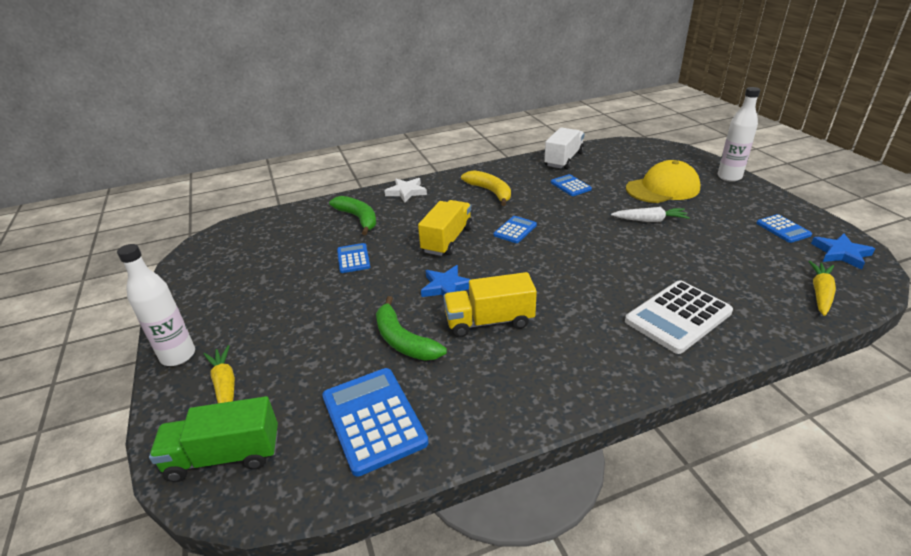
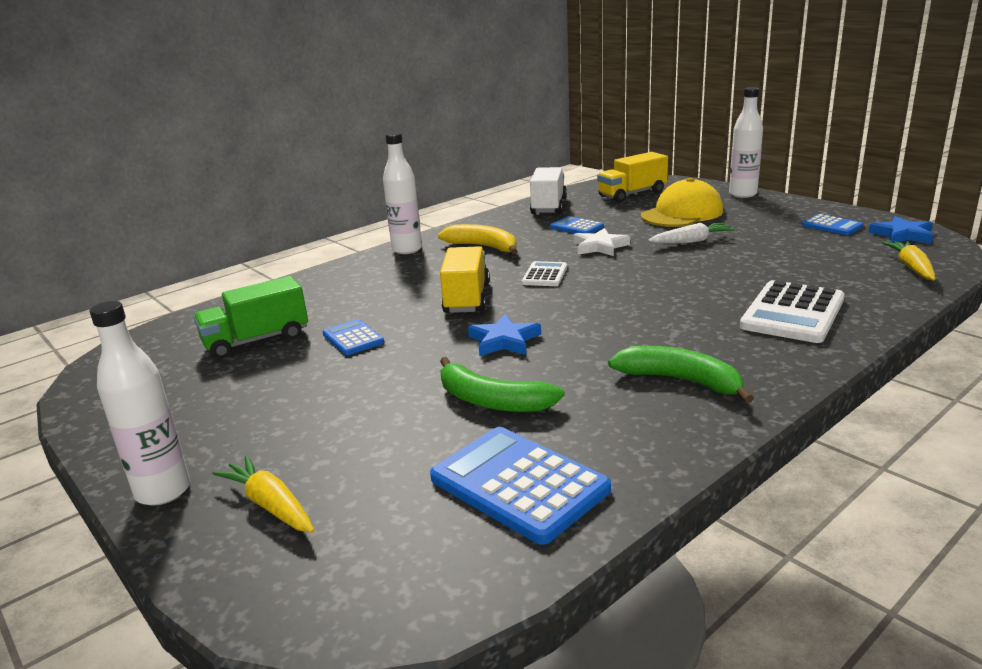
camera: 20 degrees left, 10 degrees down
green truck [149,396,278,482] -> green truck moved to [193,276,308,359]
green banana [329,196,377,235] -> green banana moved to [608,346,754,403]
white star [384,178,427,203] -> white star moved to [574,228,630,256]
yellow truck [443,272,537,337] -> yellow truck moved to [597,152,668,202]
blue calculator [494,216,537,243] -> white calculator [522,261,567,286]
none -> white bottle [383,132,422,254]

